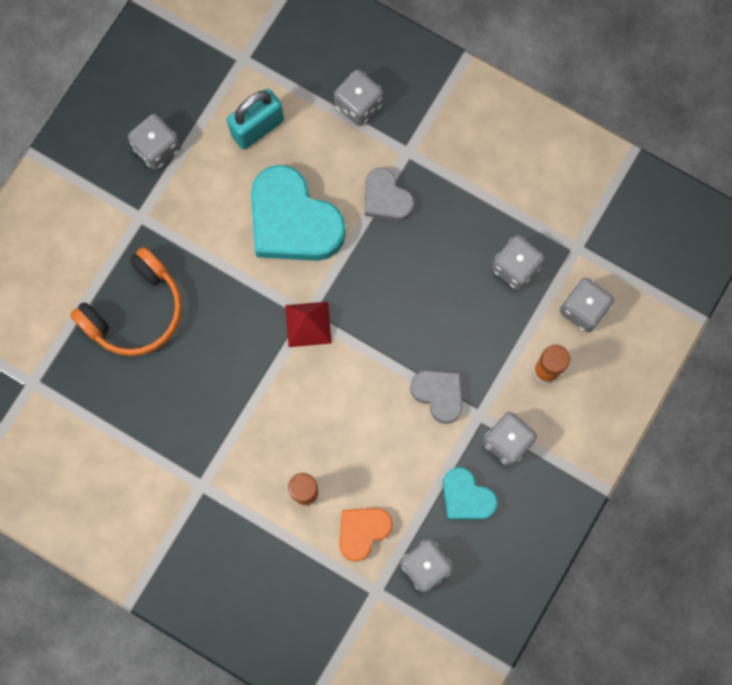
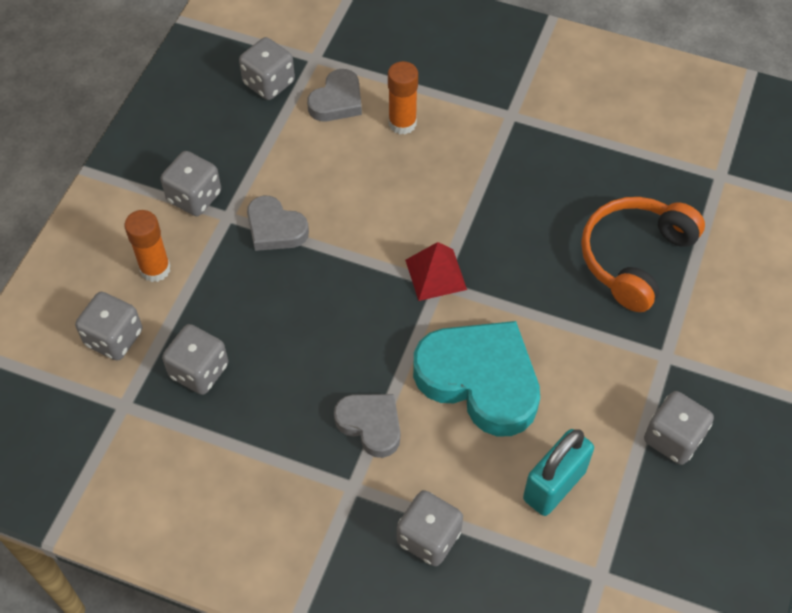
camera: 170 degrees right, 20 degrees down
orange heart [339,508,393,562] -> grey heart [307,69,362,121]
turquoise heart [443,467,498,520] -> none

